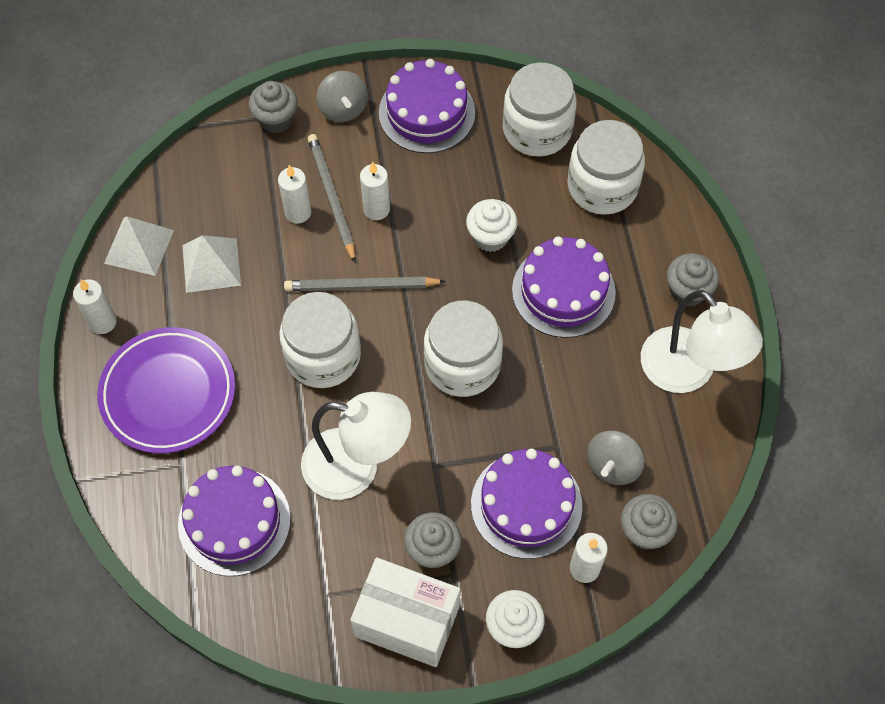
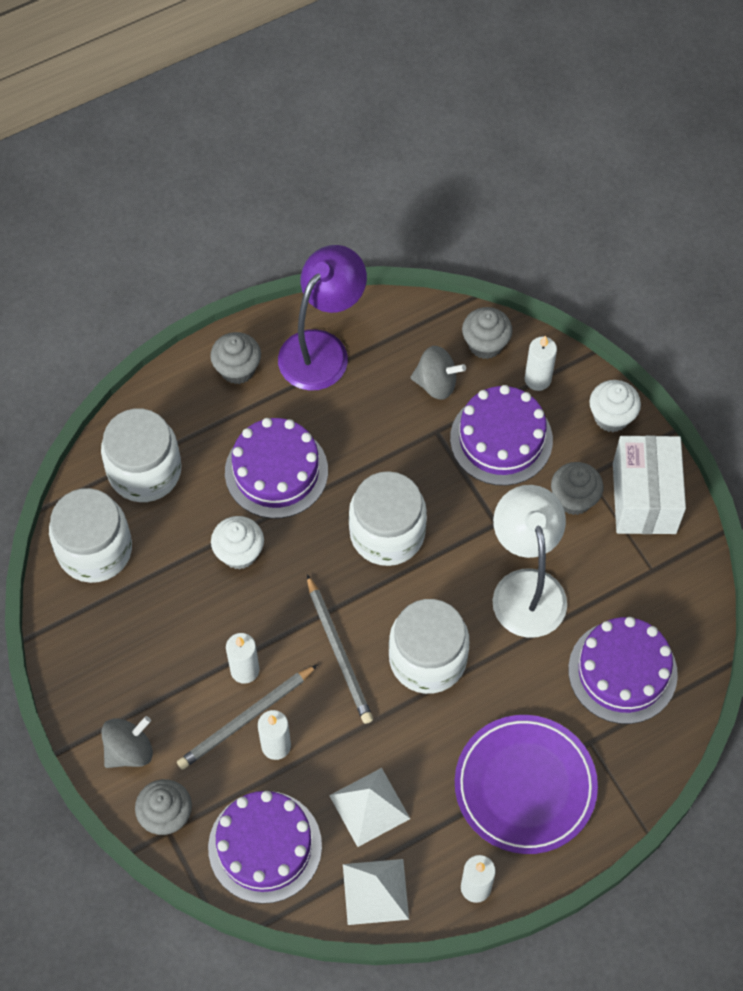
camera: 110 degrees left, 0 degrees up
purple cake [379,59,475,153] -> purple cake moved to [208,791,322,904]
white lamp [641,290,763,393] -> purple lamp [278,245,367,391]

